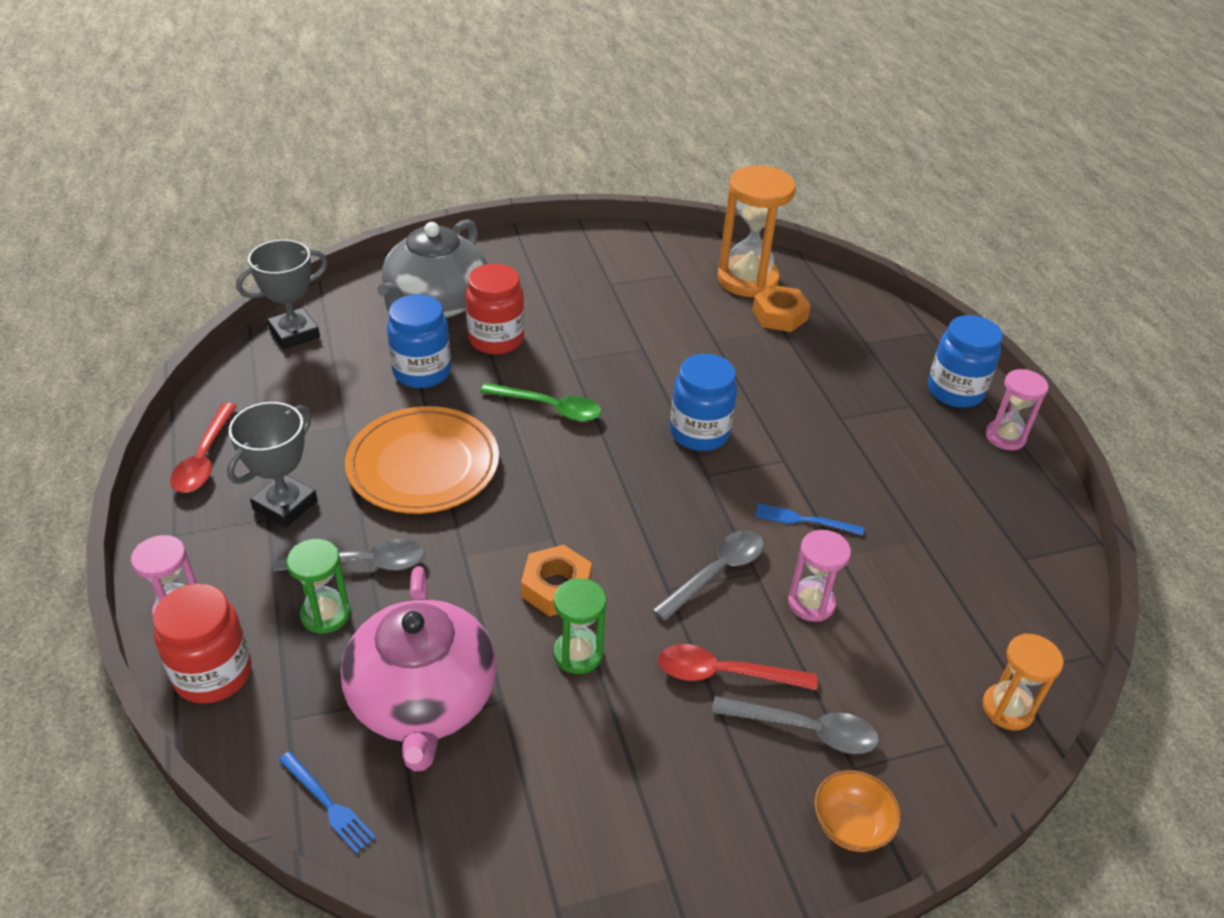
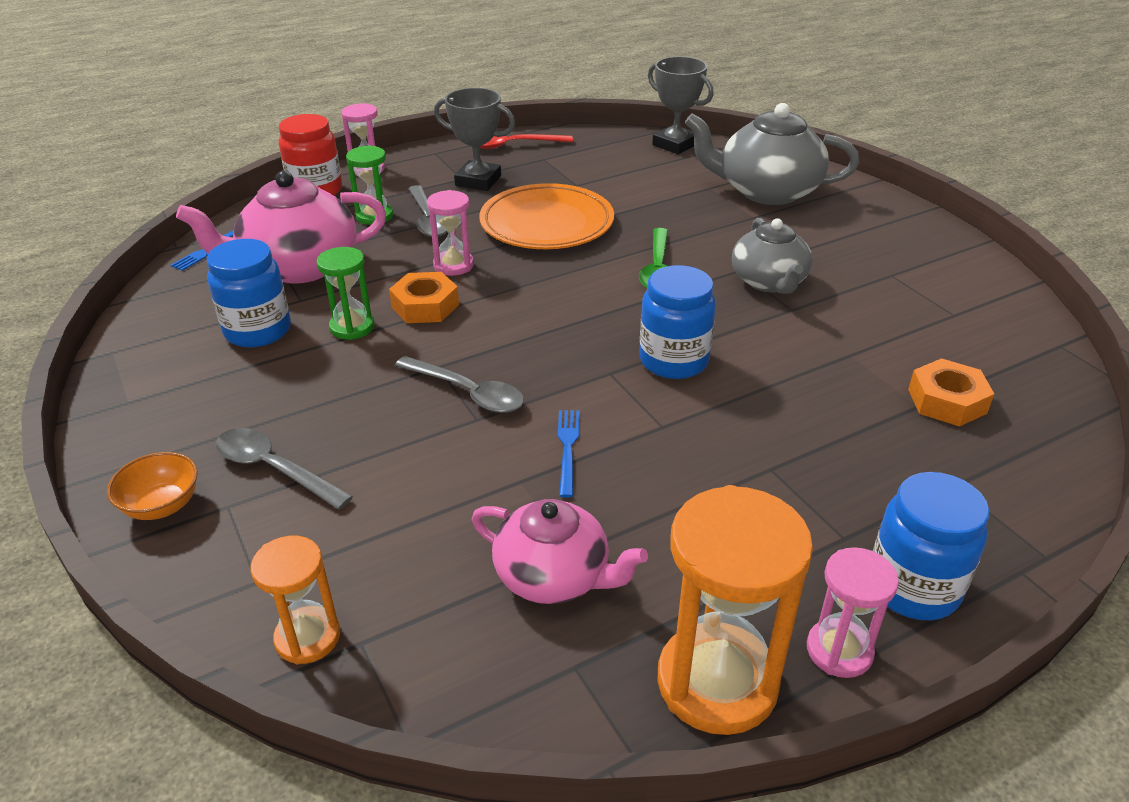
camera: 80 degrees right, 5 degrees down
blue jar [387,294,451,388] -> blue jar moved to [206,239,291,347]
red jar [465,264,525,354] -> none
red spoon [658,644,817,690] -> none
grey spoon [711,696,879,754] -> grey spoon turned 120 degrees clockwise [215,428,353,510]
orange hourglass [718,165,796,297] -> orange hourglass moved to [658,485,813,735]
pink hourglass [788,530,851,622] -> pink hourglass moved to [427,190,474,276]
none -> pink teapot [472,499,648,604]
none -> grey teapot [732,218,812,294]

